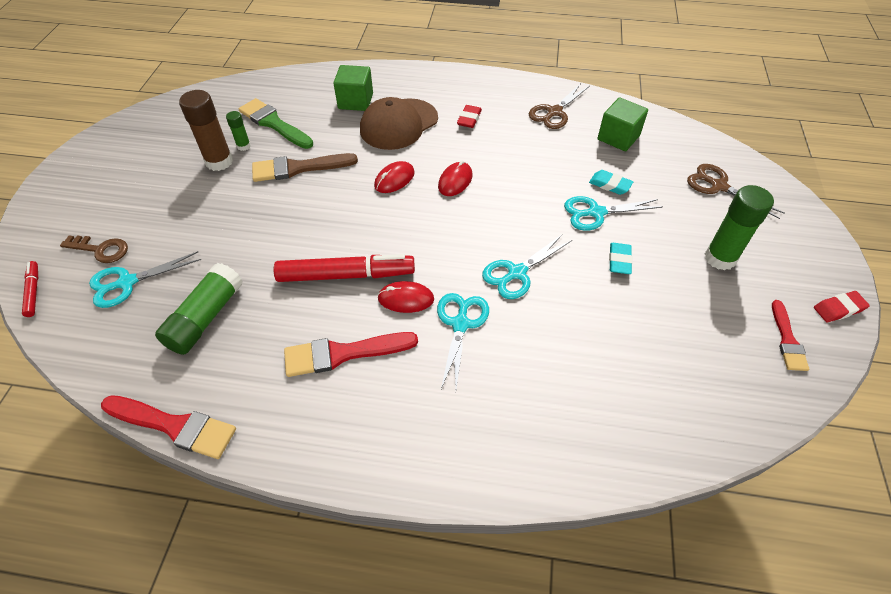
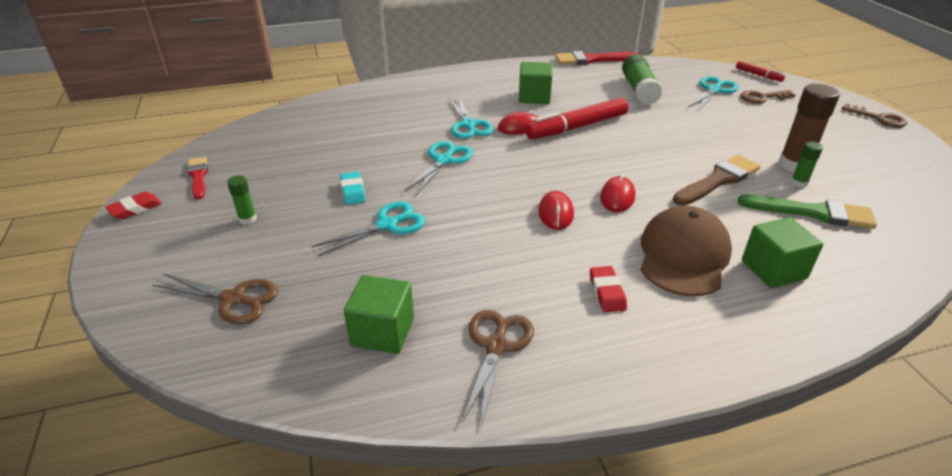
camera: 155 degrees right, 15 degrees down
red brush [284,332,418,377] -> green cube [519,62,552,104]
turquoise eraser [589,170,633,195] -> none
green glue stick [705,185,774,270] -> green glue stick [227,175,257,225], size x0.52
none -> brown key [841,103,907,127]

